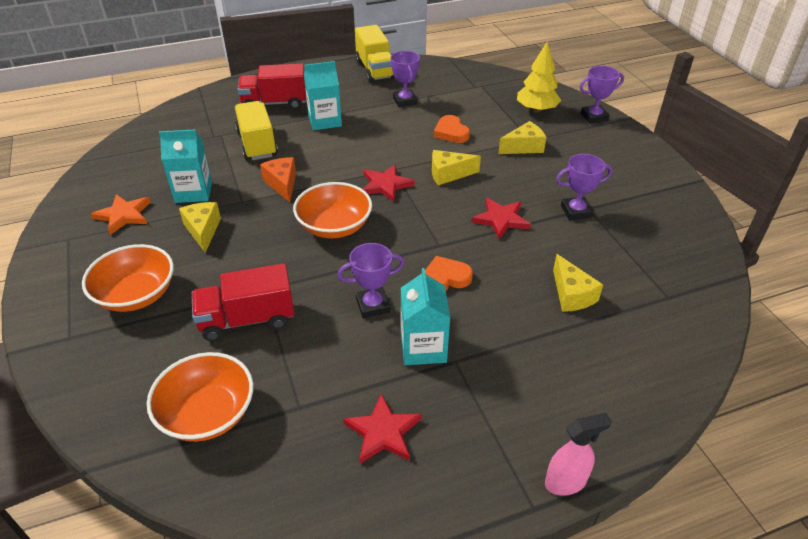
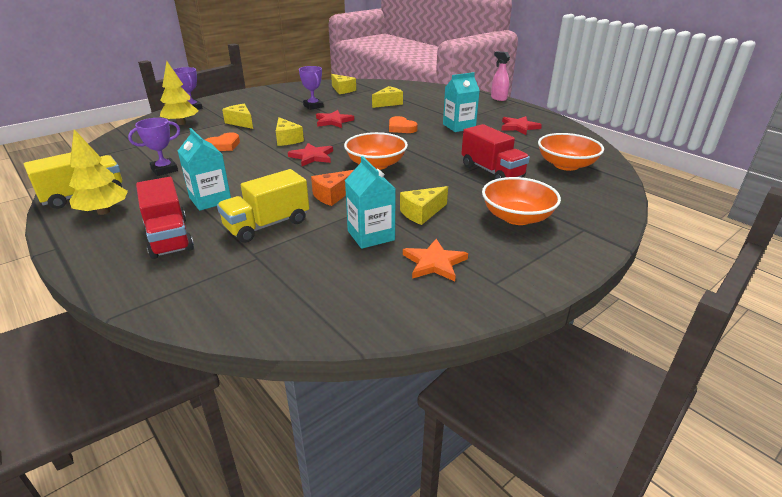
camera: 110 degrees left, 10 degrees down
purple trophy [338,243,404,318] -> none
none -> yellow tree [69,129,128,215]
none -> yellow cheese [331,74,356,94]

